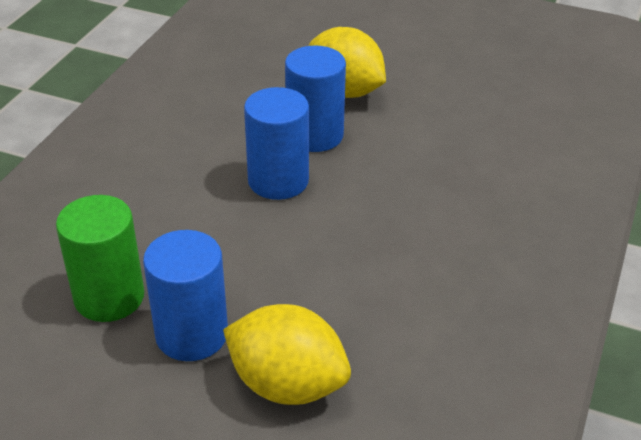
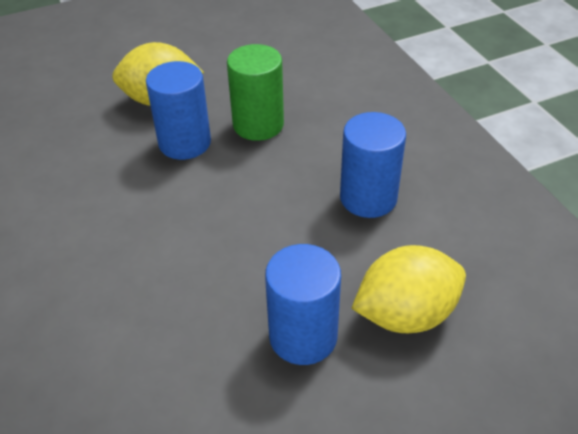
camera: 45 degrees left, 5 degrees up
green cylinder [56,195,144,322] -> green cylinder moved to [227,44,284,141]
blue cylinder [244,87,309,200] -> blue cylinder moved to [340,112,406,218]

